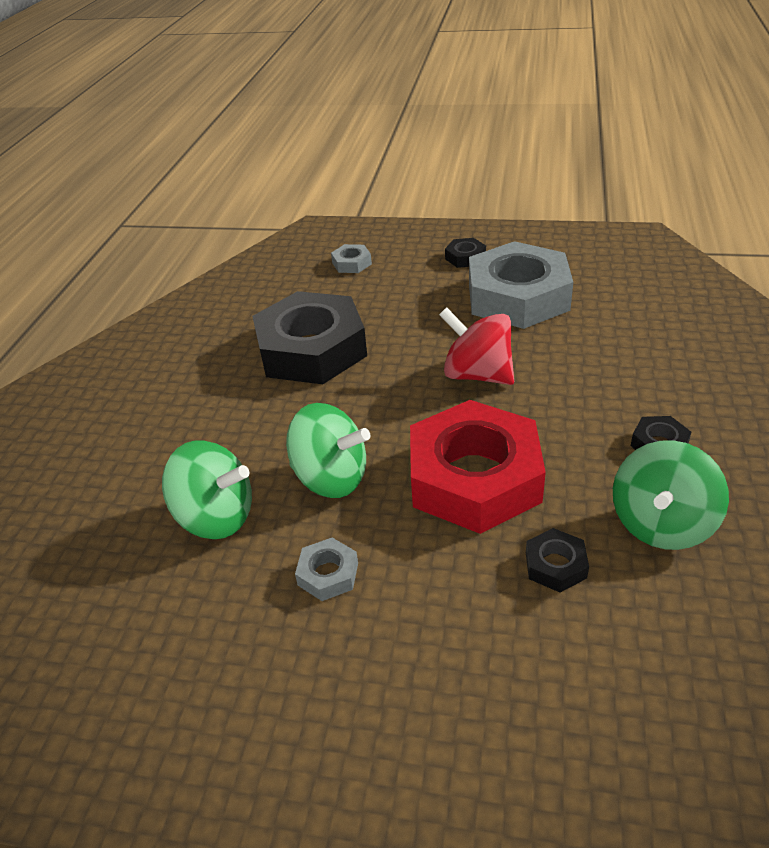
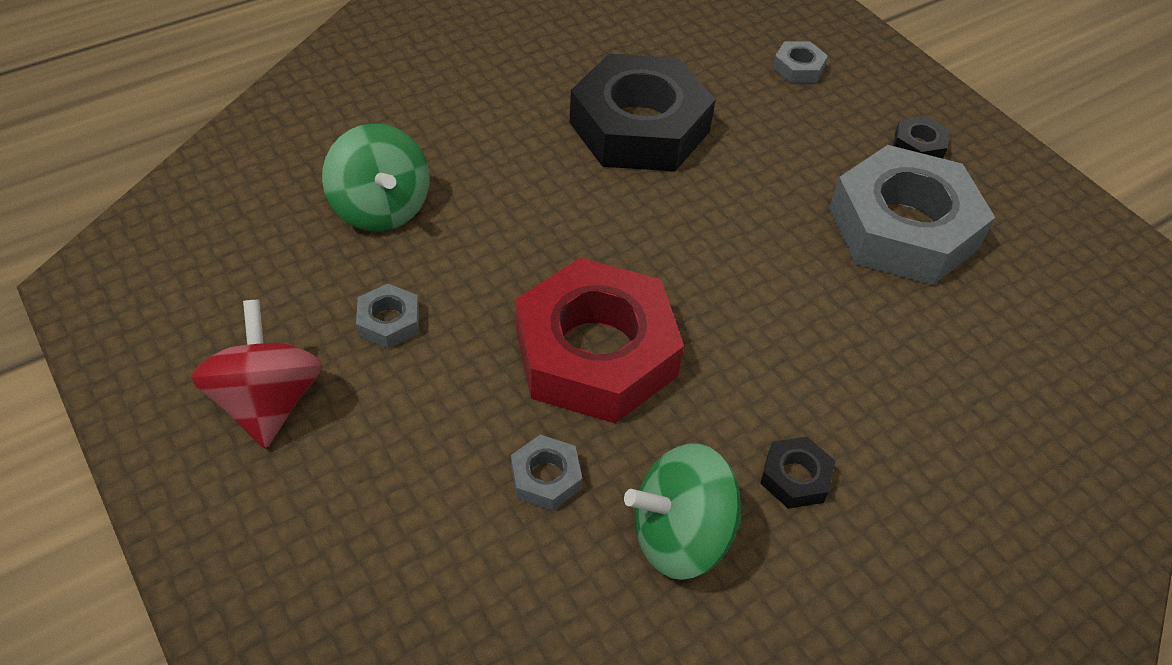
camera: 40 degrees right, 10 degrees up
green spinning top [286,403,370,498] -> none
red spinning top [439,307,514,385] -> red spinning top moved to [191,300,322,449]
black nut [526,528,589,592] -> grey nut [511,435,582,511]

